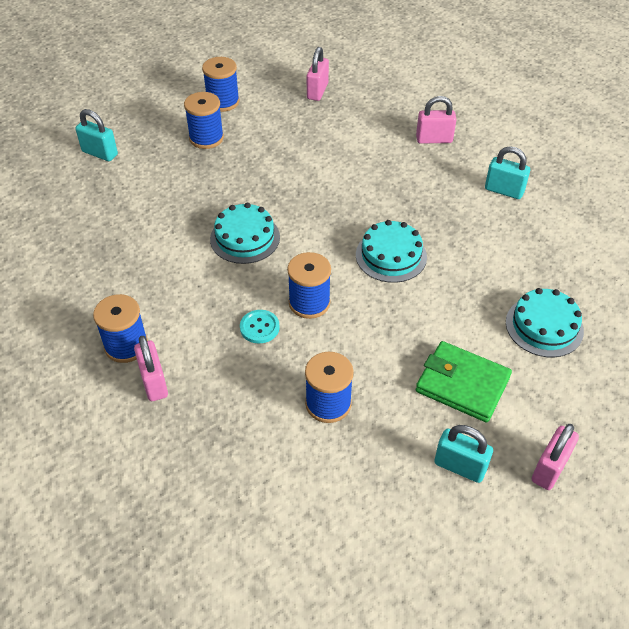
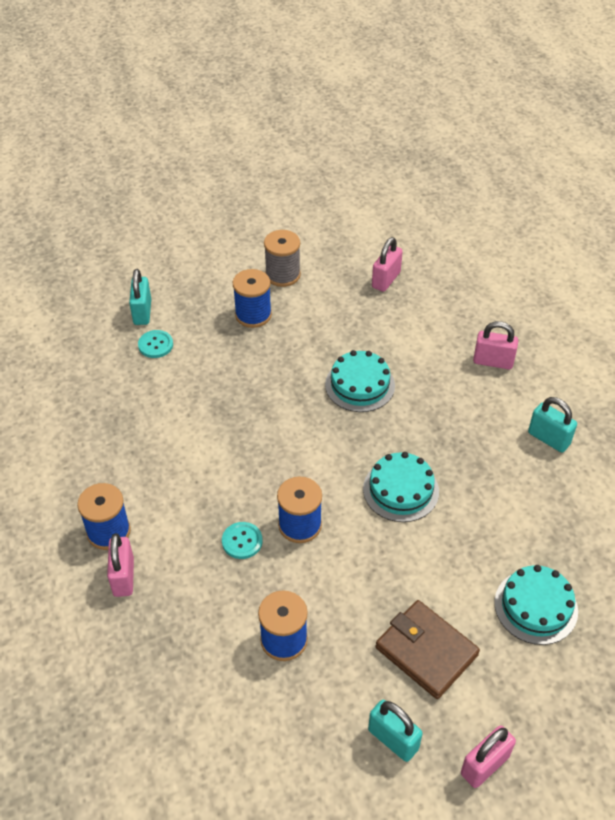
camera: 15 degrees right, 0 degrees up
turquoise padlock [75,109,118,161] -> turquoise padlock turned 45 degrees clockwise [129,269,151,325]
blue spool [202,57,239,112] -> grey spool [264,230,301,287]
turquoise cake [210,203,280,264] -> turquoise cake moved to [325,350,395,412]
green wallet [416,341,512,423] -> brown wallet [376,600,480,699]
none -> turquoise button [138,330,173,358]

